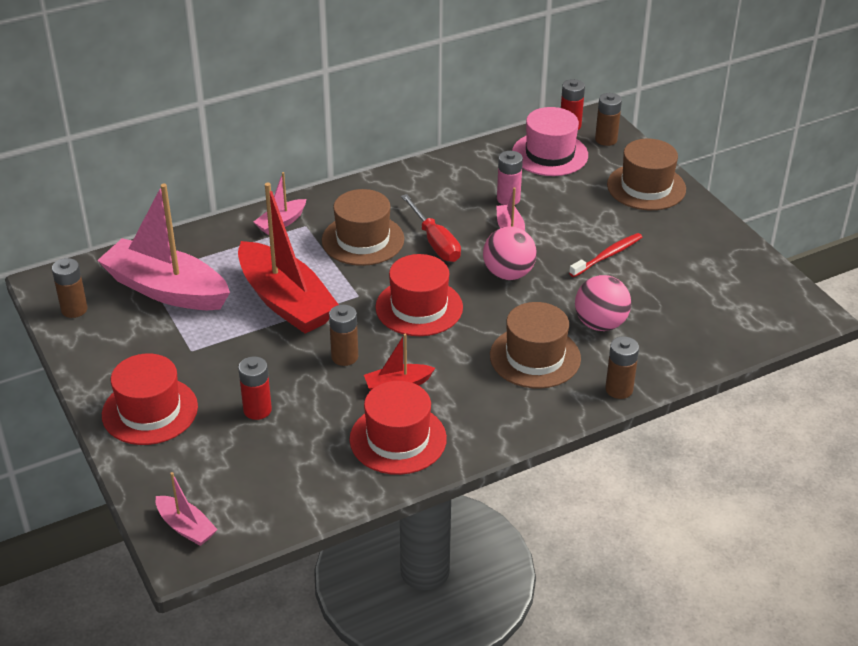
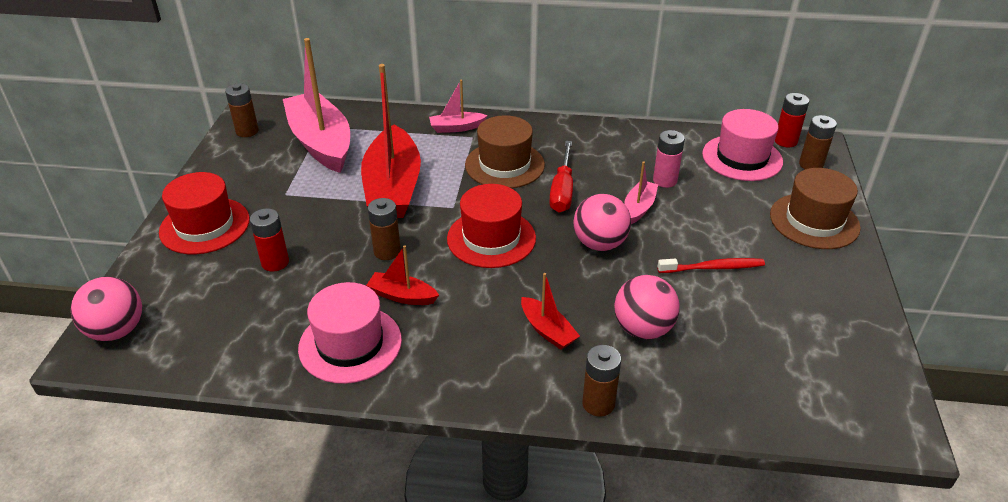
camera: 35 degrees right, 0 degrees up
pink boat [156,472,218,546] -> pink ball [71,276,142,341]
red hat [349,381,447,475] -> pink hat [298,282,402,384]
brown hat [490,302,581,389] -> red boat [521,273,580,350]

